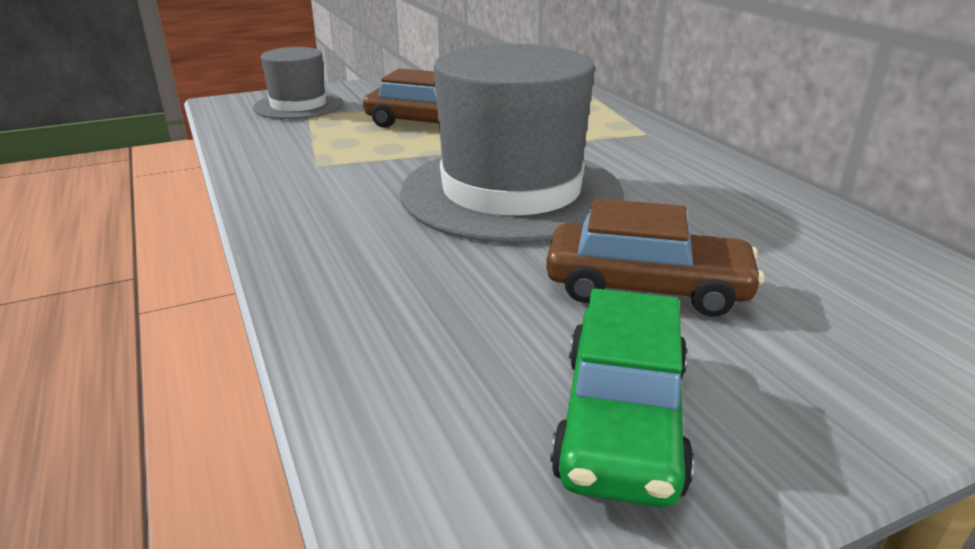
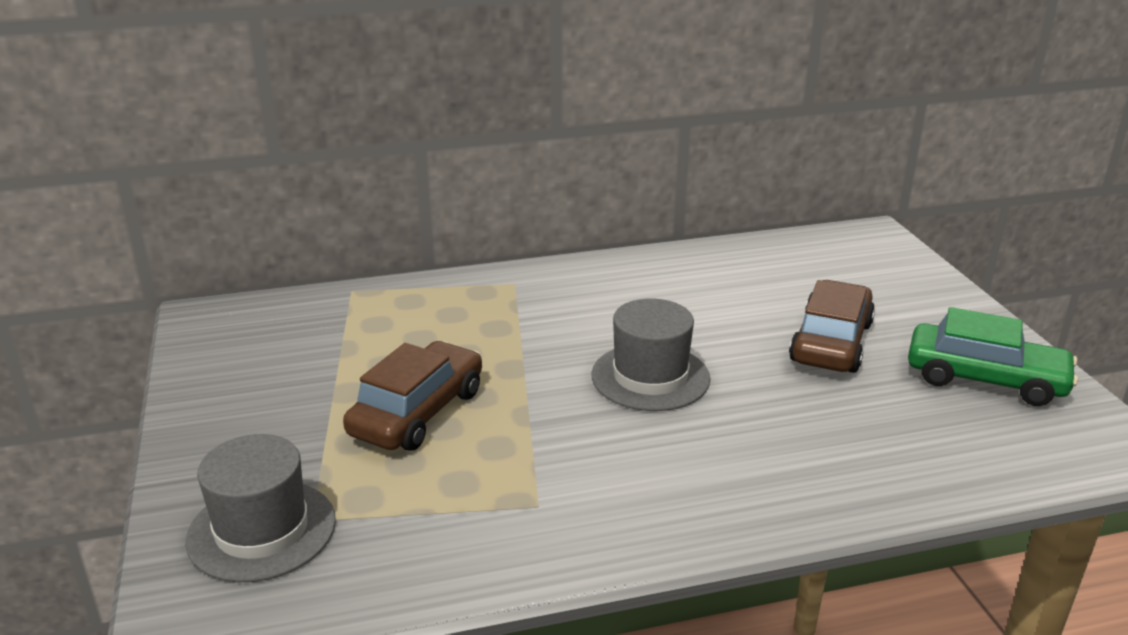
camera: 80 degrees left, 0 degrees up
grey hat [400,44,624,243] -> grey hat [591,298,710,411], size x0.54

